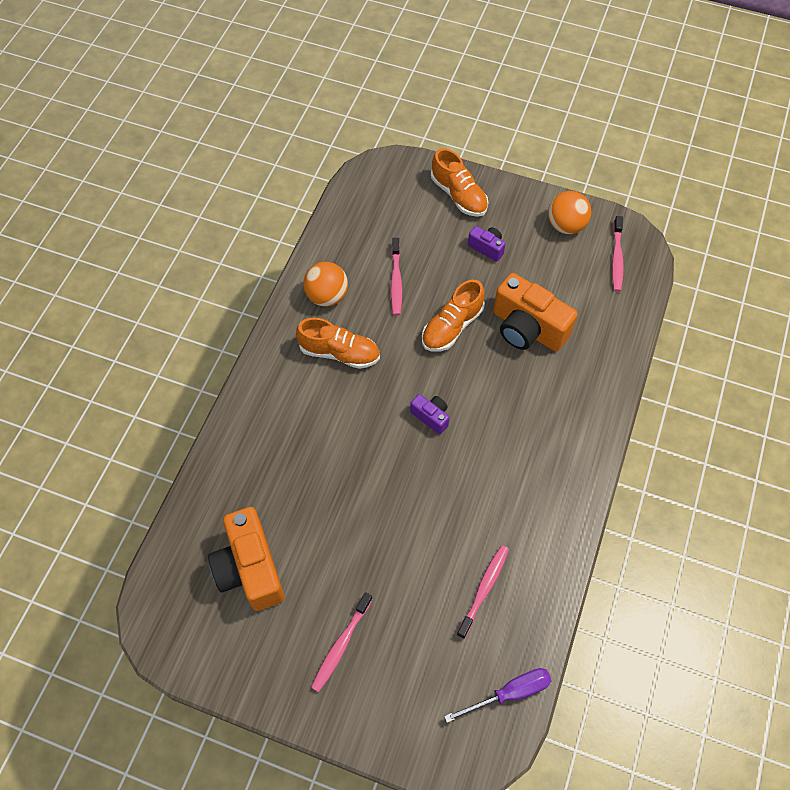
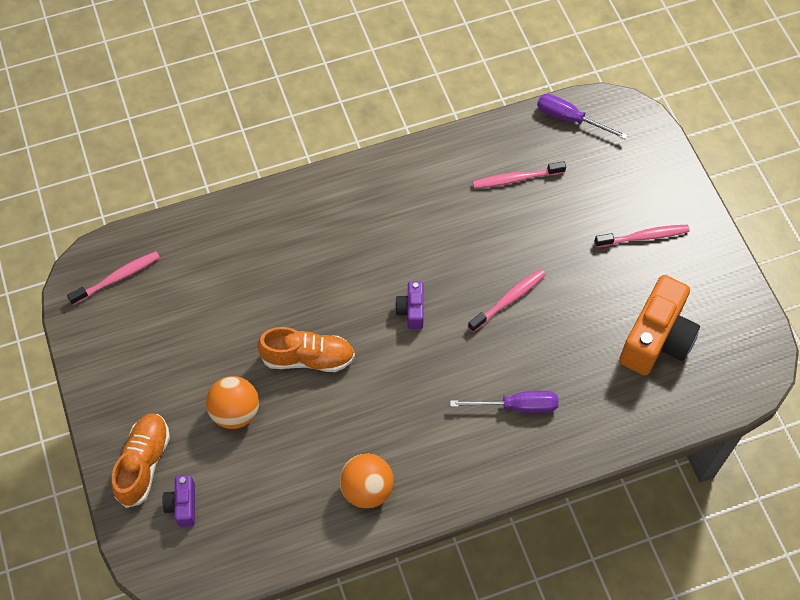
camera: 130 degrees left, 0 degrees up
orange shoe [296,318,380,369] -> none
pink toothbrush [391,238,402,316] -> pink toothbrush moved to [468,269,546,332]
purple camera [468,226,506,262] -> purple camera moved to [162,475,195,527]
orange camera [493,273,578,351] -> none
orange ball [548,191,591,234] -> orange ball moved to [206,376,259,429]
none -> purple screwdriver [450,391,558,413]

